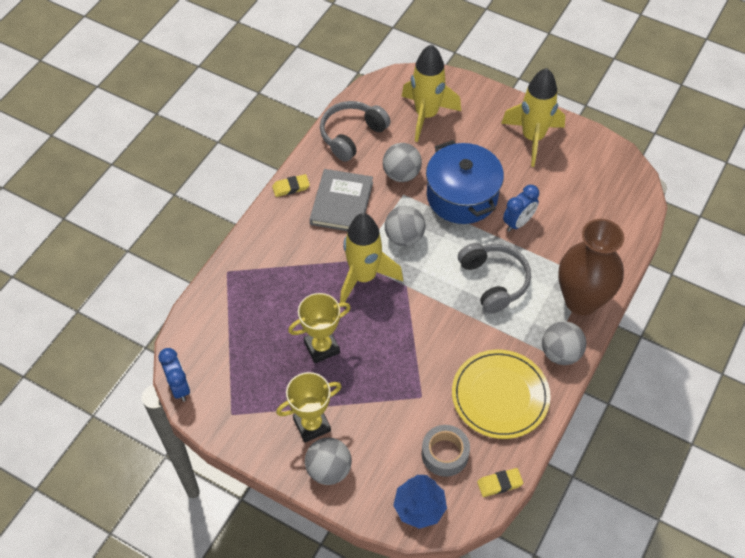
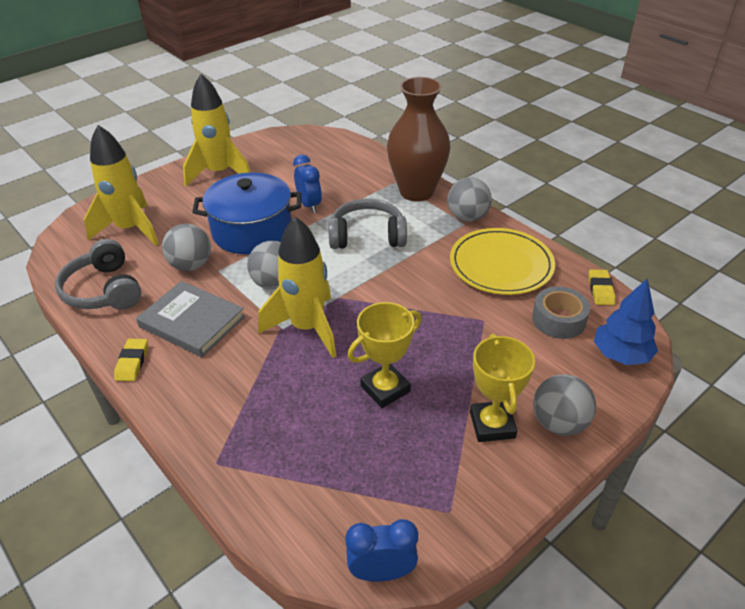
camera: 70 degrees left, 15 degrees down
yellow trophy [288,293,351,363] -> yellow trophy turned 60 degrees clockwise [348,302,422,408]

